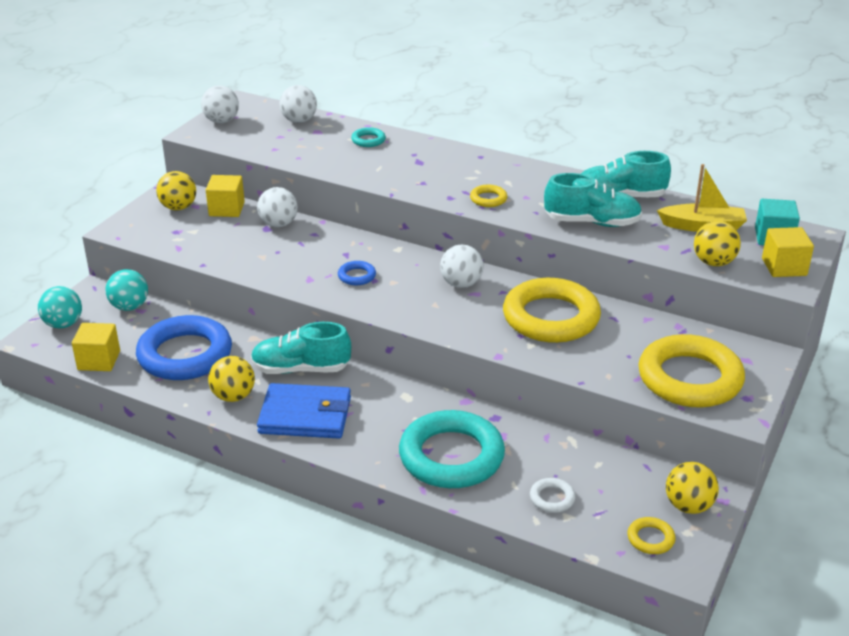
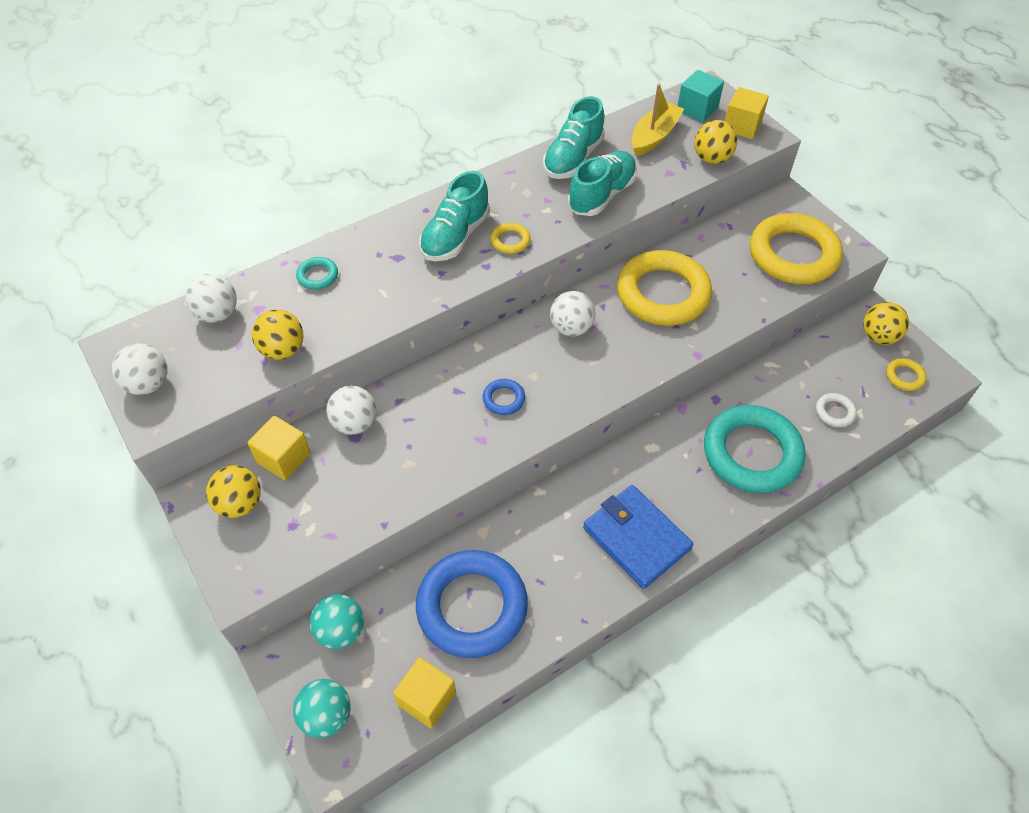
camera: 60 degrees left, 20 degrees up
yellow ball [208,356,255,402] -> yellow ball moved to [252,310,304,360]
turquoise shoe [251,322,351,374] -> turquoise shoe moved to [419,171,490,261]
blue wallet [257,383,351,438] -> blue wallet turned 75 degrees counterclockwise [583,485,693,589]

